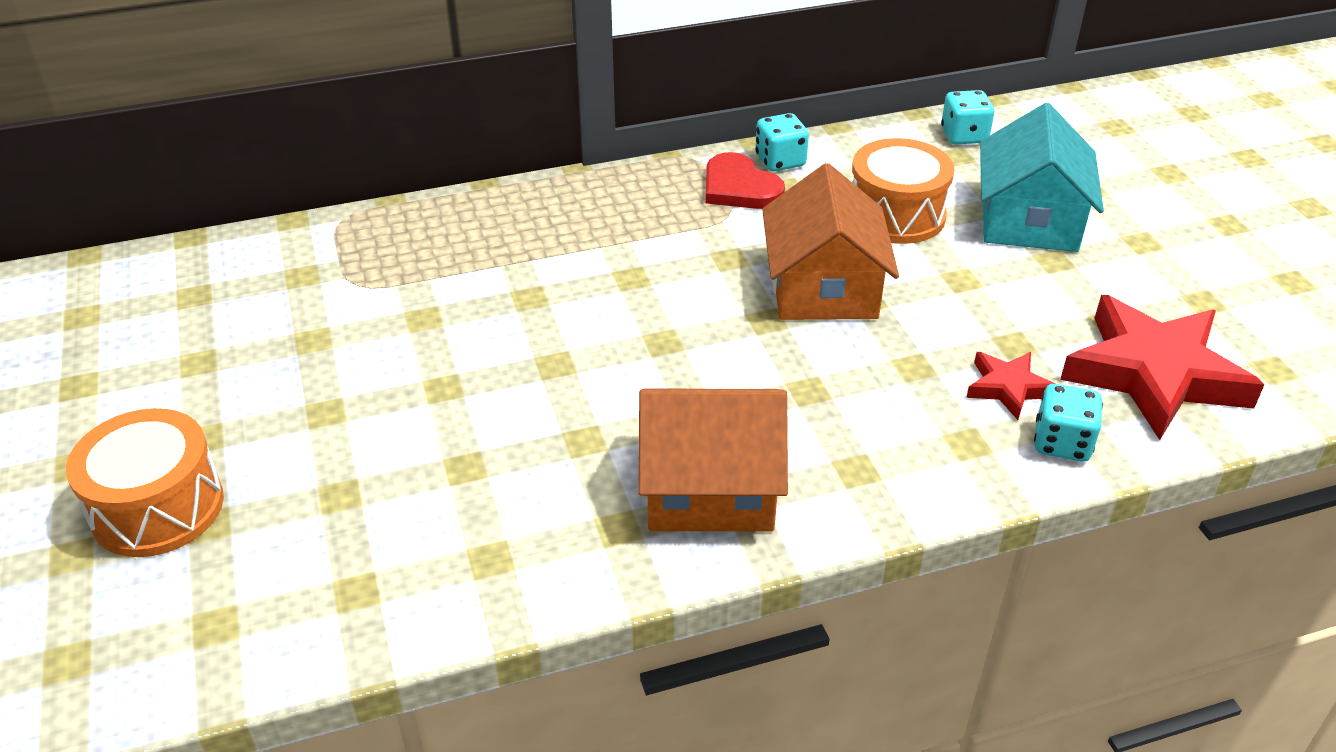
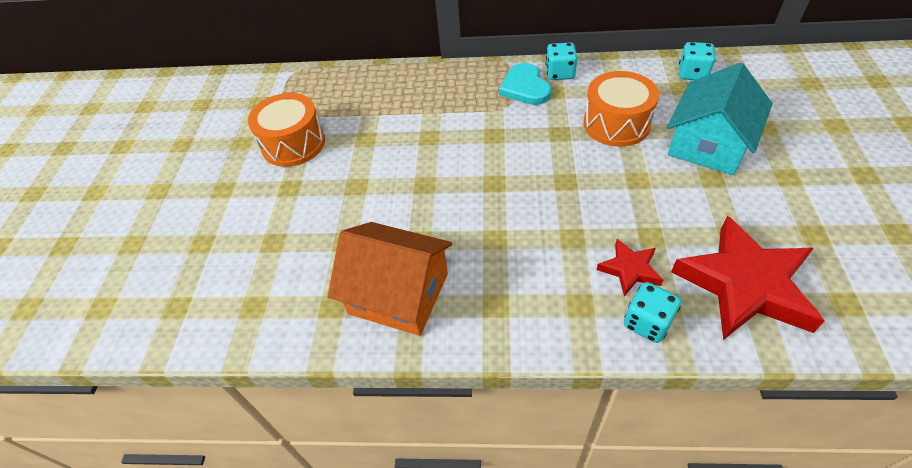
camera: 25 degrees right, 10 degrees up
orange drum [66,408,224,557] -> orange drum moved to [248,93,325,167]
red heart [706,152,785,209] -> turquoise heart [499,63,552,105]
orange house [762,163,899,320] -> none

